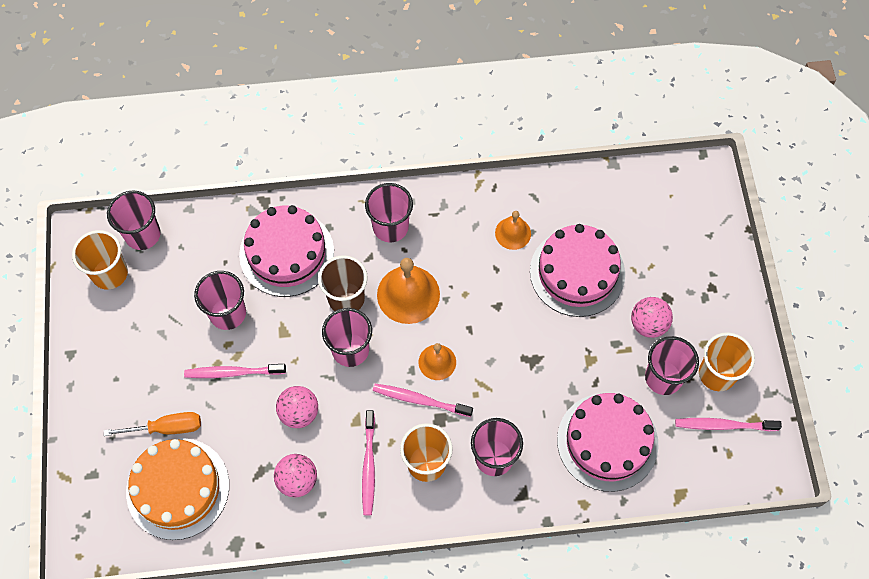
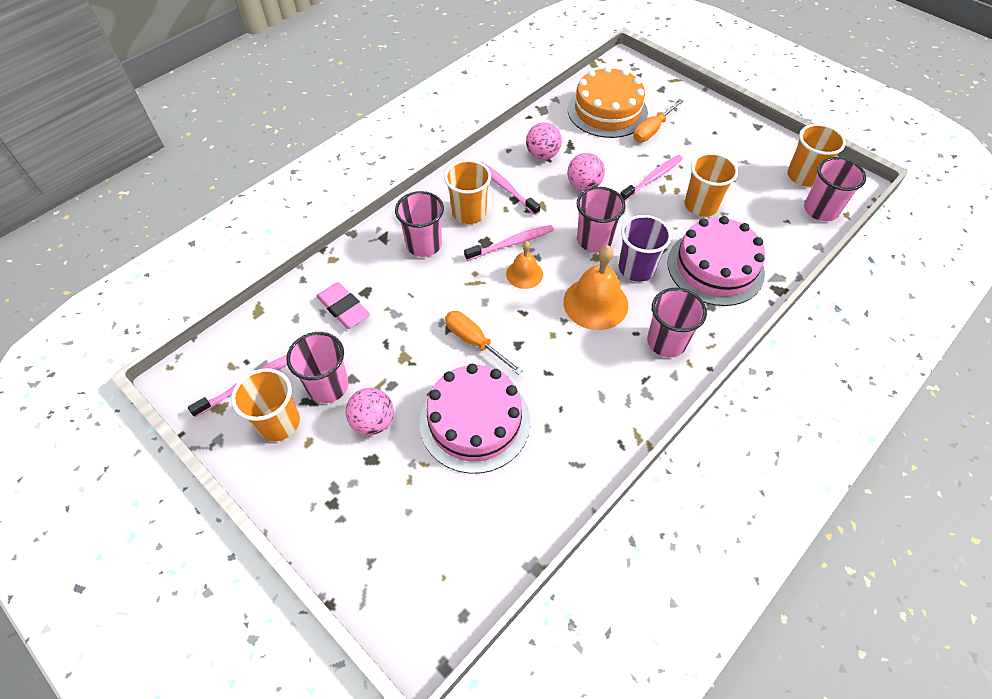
camera: 140 degrees right, 10 degrees down
pink cup [194,271,246,330] -> orange cup [685,153,738,217]
brown cup [318,255,367,311] -> purple cup [619,215,672,282]
orange bell [495,211,531,250] -> none
pink cake [557,393,659,492] -> pink eraser [316,282,370,329]
none -> orange screwdriver [445,311,523,375]

